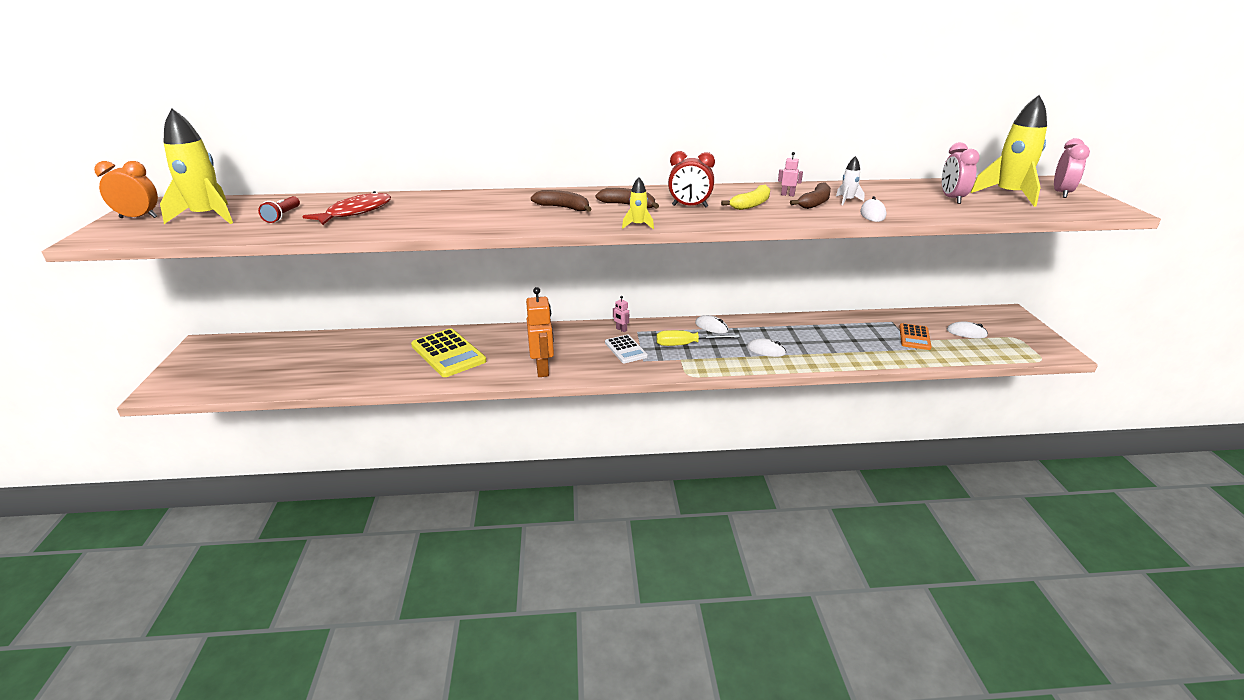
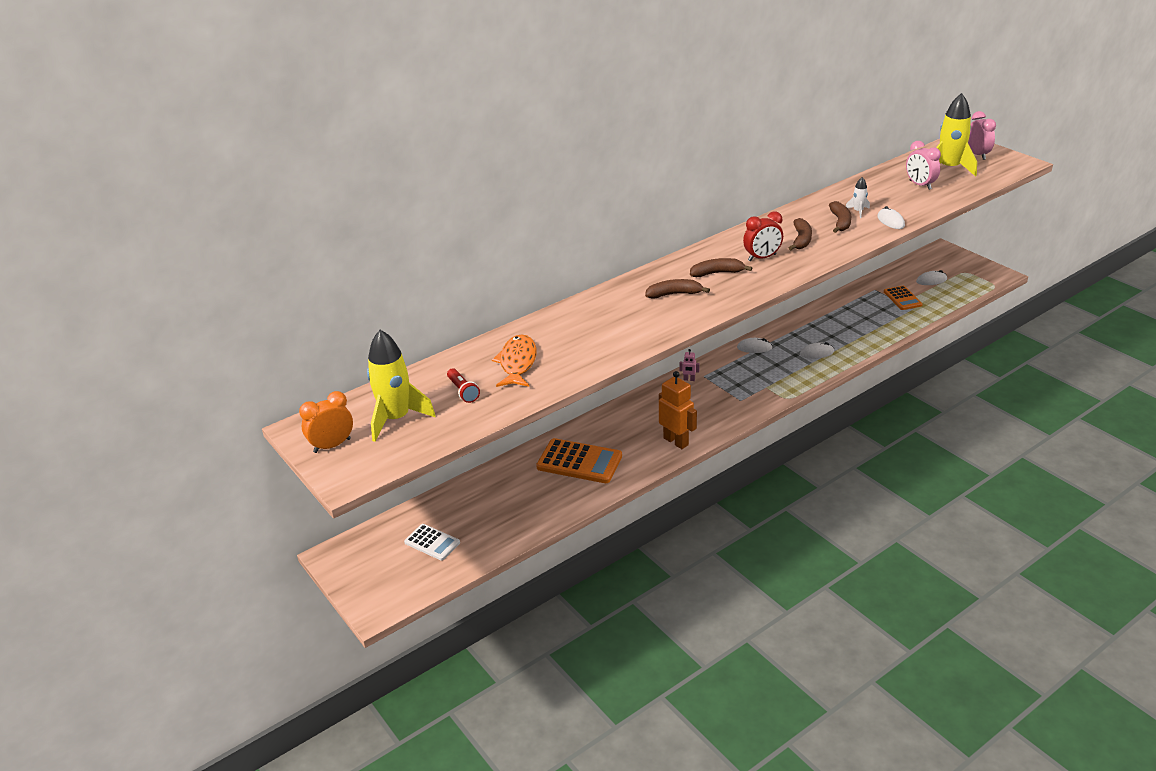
camera: 30 degrees left, 5 degrees up
red fish [302,191,391,225] -> orange fish [492,334,537,387]
yellow calculator [411,328,486,377] -> orange calculator [536,438,622,483]
white calculator [605,335,648,363] -> white calculator moved to [404,524,460,561]
yellow rocket [622,177,654,229] -> none
yellow screwdriver [656,330,740,346] -> none
yellow banana [721,185,770,210] -> brown banana [789,218,812,250]
pink robot [778,152,803,196] -> none

